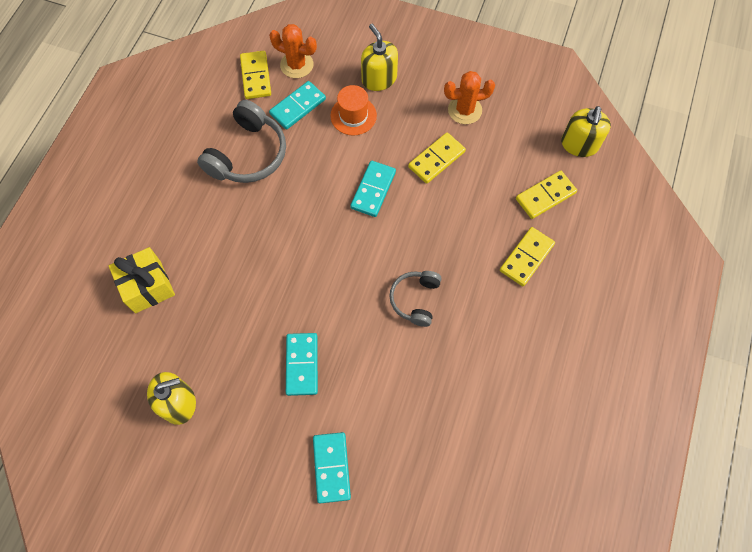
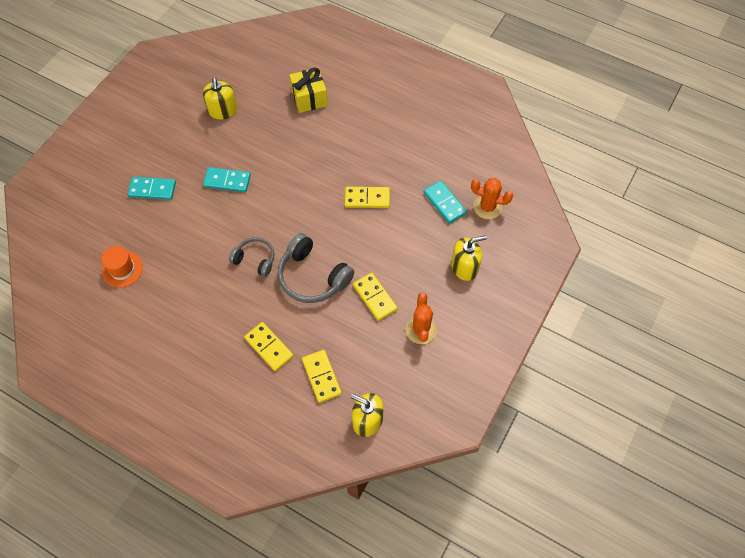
camera: 100 degrees right, 5 degrees down
grey headphones [197,100,286,183] -> grey headphones moved to [278,233,354,303]
yellow domino [240,51,271,99] -> yellow domino moved to [345,187,390,208]
orange cactus [269,24,317,78] -> orange cactus turned 75 degrees clockwise [471,178,513,219]
orange hat [330,85,377,135] -> orange hat moved to [101,246,143,287]
turquoise domino [350,161,396,217] -> none

